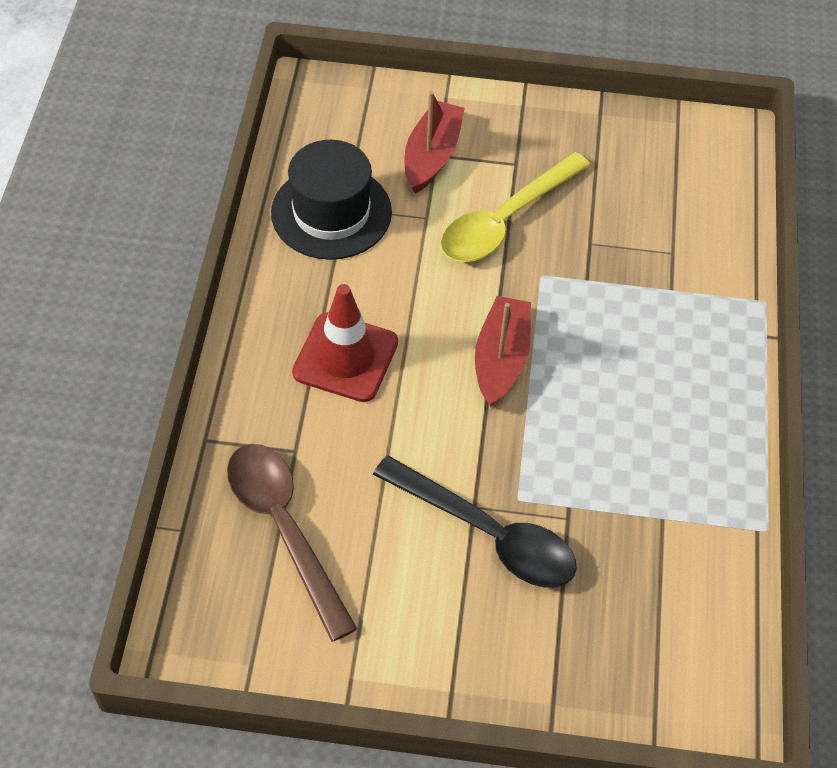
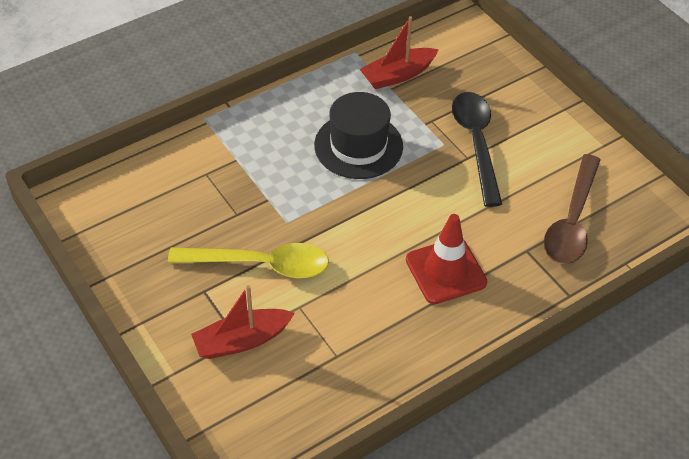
camera: 130 degrees left, 5 degrees down
black hat [271,140,392,260] -> black hat moved to [314,92,403,179]
red boat [475,296,531,407] -> red boat moved to [360,16,439,89]

